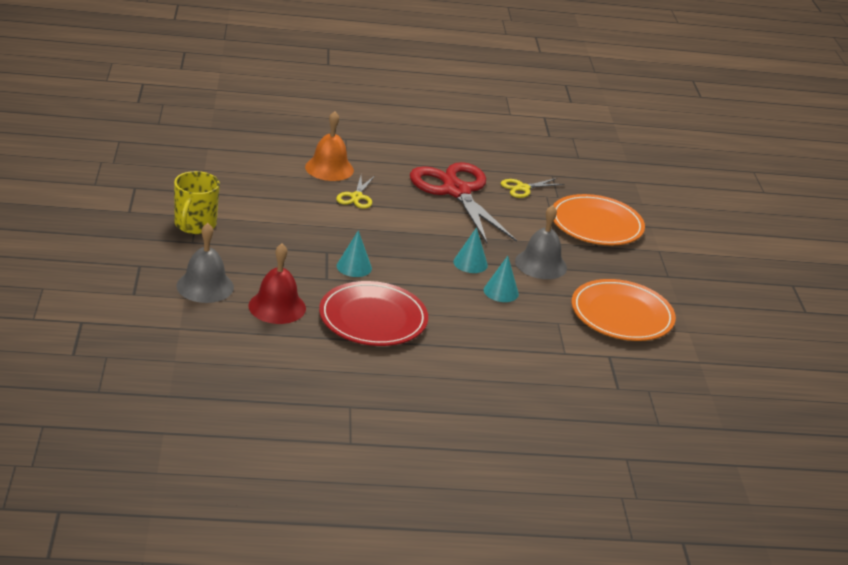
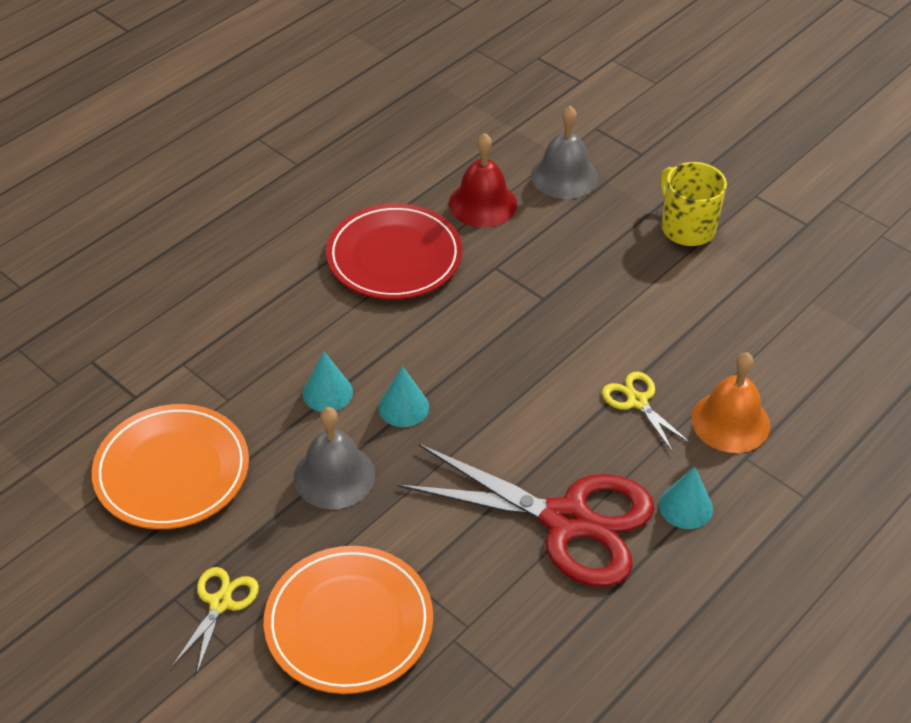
camera: 140 degrees right, 15 degrees up
turquoise cone [337,230,372,277] -> turquoise cone moved to [659,466,713,529]
yellow scissors [501,178,565,198] -> yellow scissors moved to [173,567,259,673]

